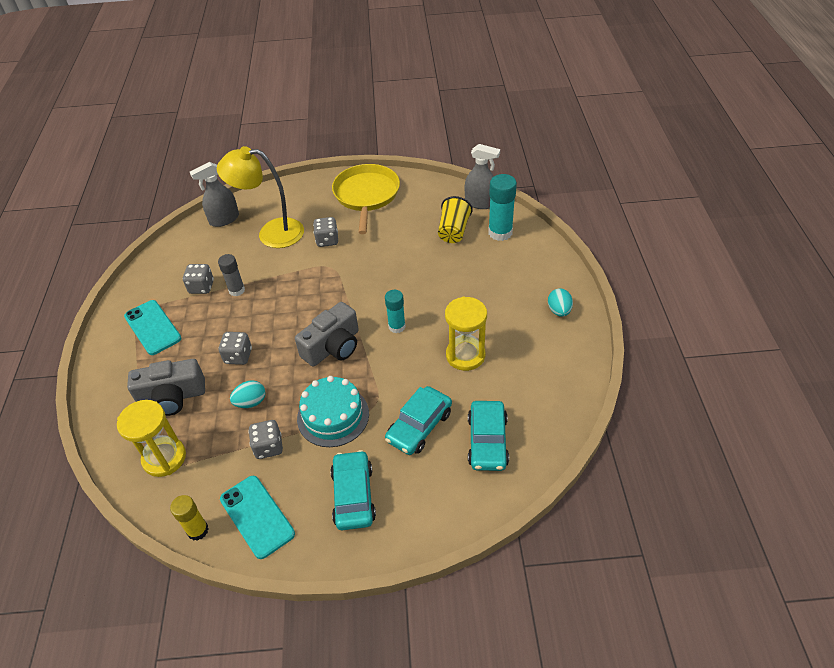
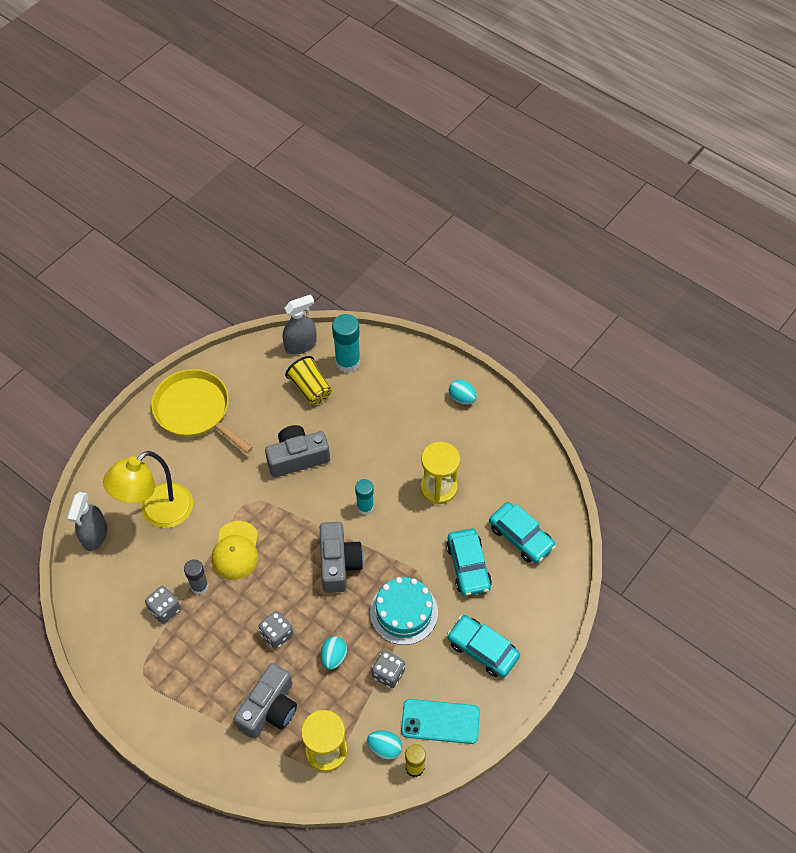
camera: 50 degrees left, 10 degrees up
turquoise phone [124,300,181,355] -> none
grey dice [313,217,338,247] -> none
none -> yellow cap [212,521,258,580]
none -> grey camera [265,425,330,478]
none -> turquoise egg [367,730,402,760]

